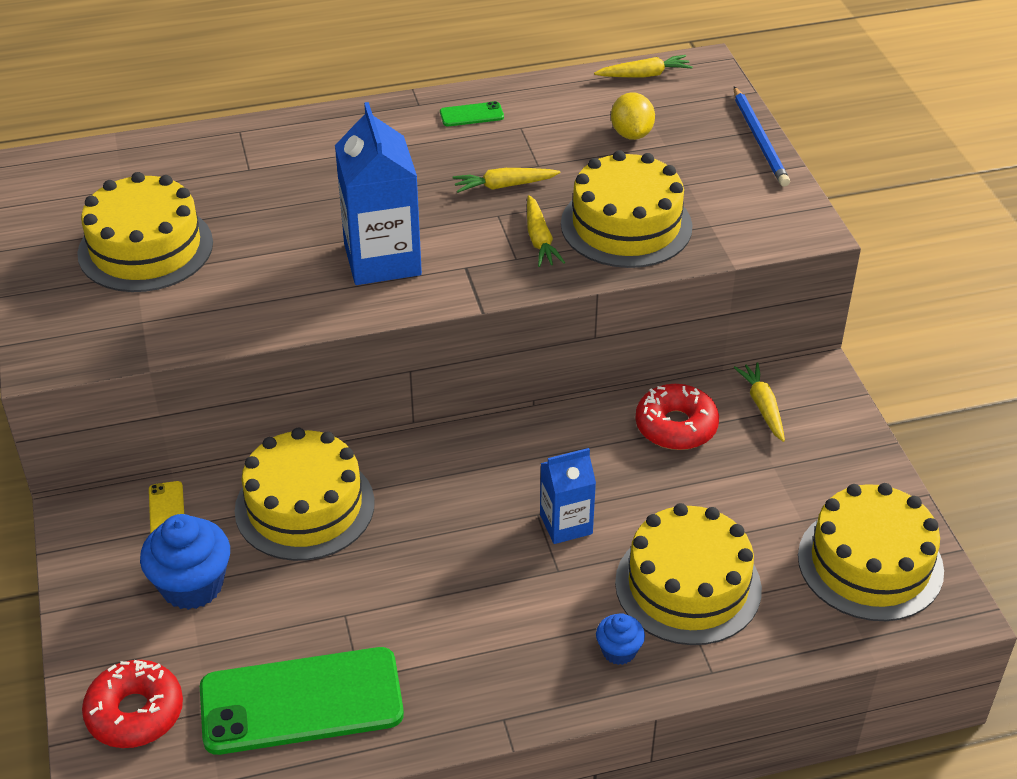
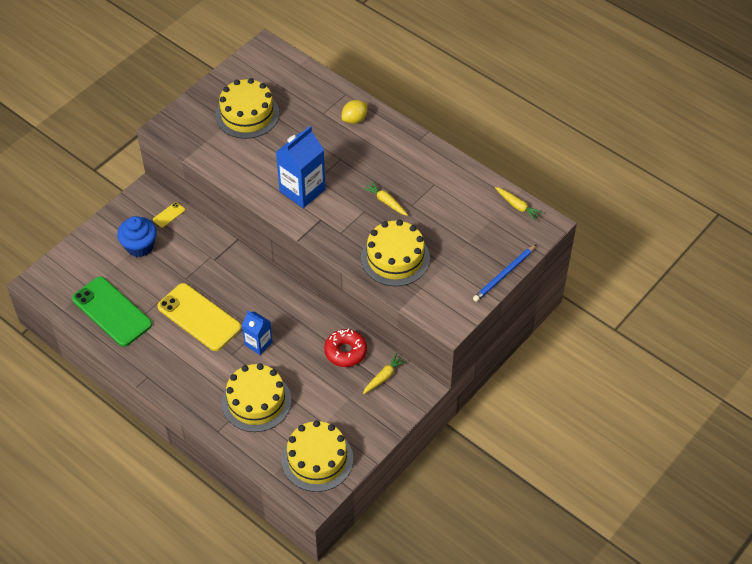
camera: 55 degrees right, 10 degrees up
red donut [82,660,183,748] -> none
yellow cake [235,428,375,561] -> none
green phone [440,101,504,127] -> none
yellow carrot [527,195,565,267] -> none
blue cupcake [596,613,645,665] -> none
yellow lemon [611,92,655,140] -> yellow lemon moved to [342,100,368,124]
none -> yellow phone [157,283,241,351]

